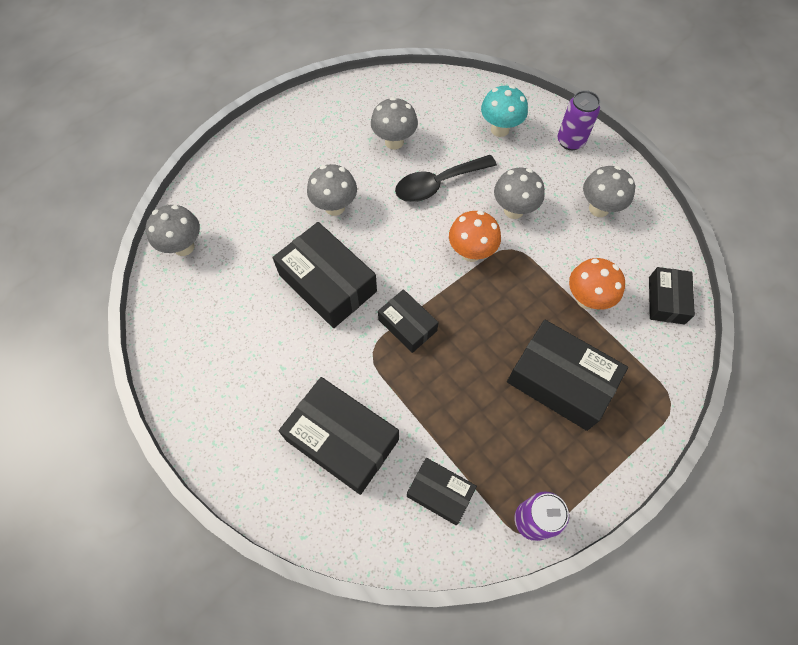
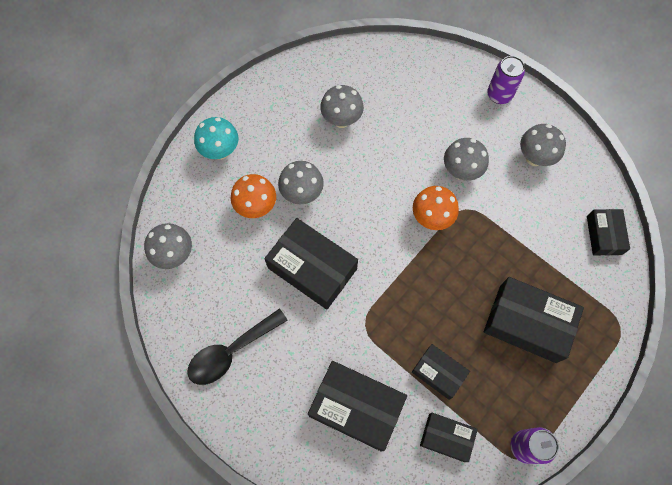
camera: 10 degrees left, 5 degrees up
black box [378,289,439,353] -> black box moved to [412,344,470,400]
black spoon [395,155,497,202] -> black spoon moved to [187,309,288,385]
turquoise mushroom [481,85,528,137] -> turquoise mushroom moved to [194,117,238,160]
orange mushroom [569,258,625,310] -> orange mushroom moved to [231,174,276,218]

